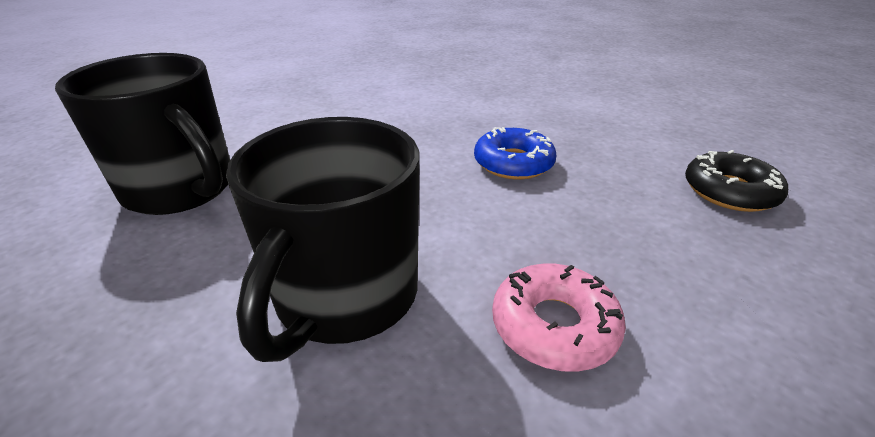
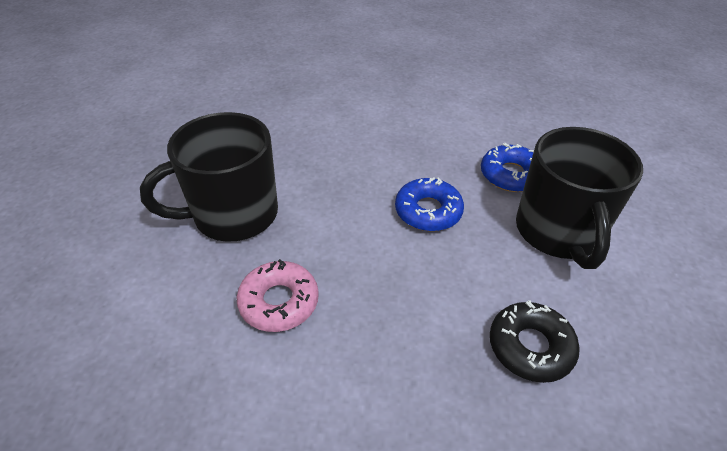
camera: 50 degrees right, 10 degrees up
black mug [55,53,230,215] -> black mug moved to [516,127,643,269]
none -> blue donut [481,143,534,192]

